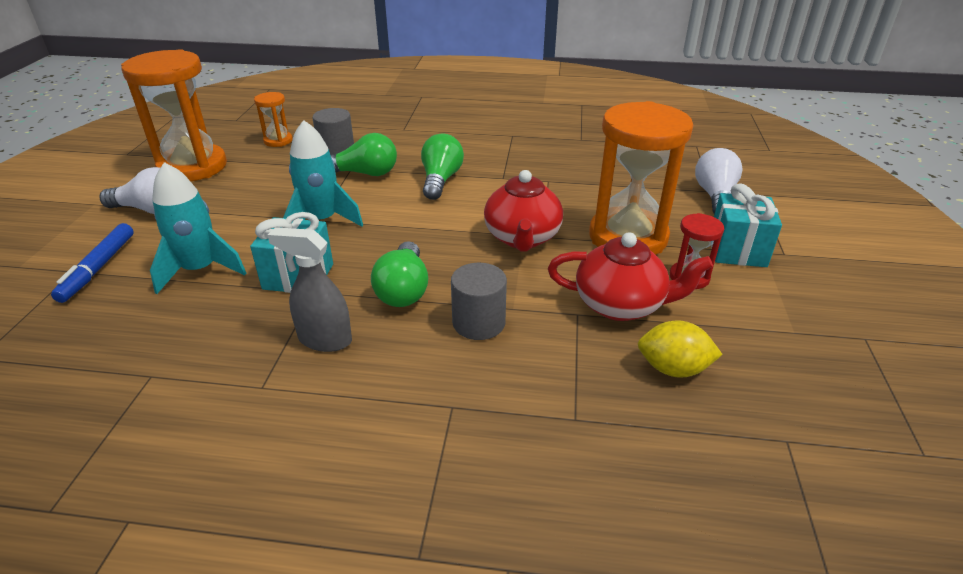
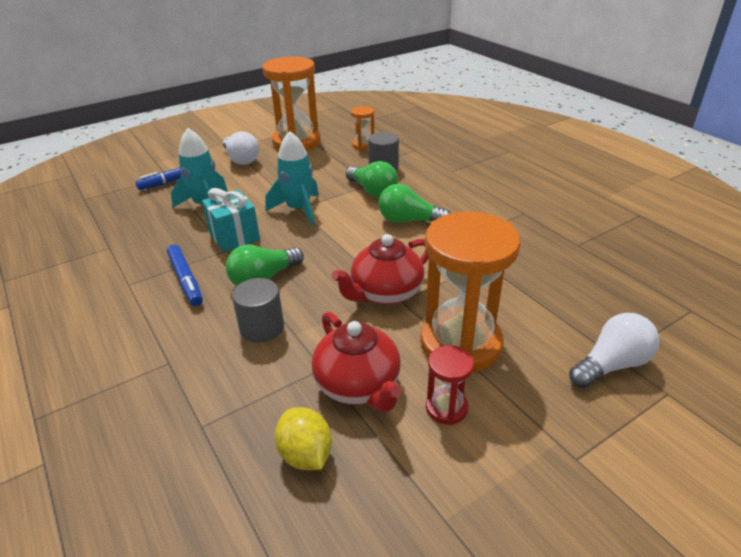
camera: 50 degrees right, 0 degrees up
grey spray bottle [268,227,352,352] -> blue marker [167,244,203,306]
green light bulb [421,134,464,200] -> green light bulb turned 135 degrees counterclockwise [379,184,450,223]
turquoise gift [711,183,782,267] -> none

